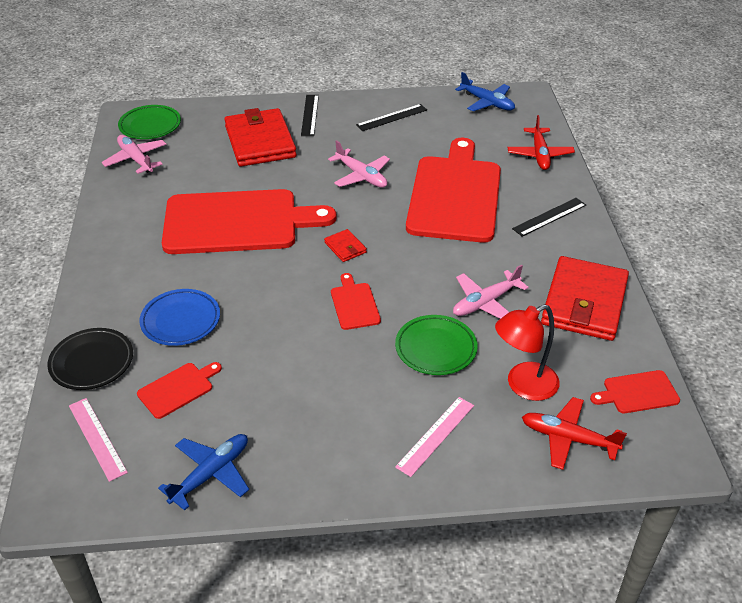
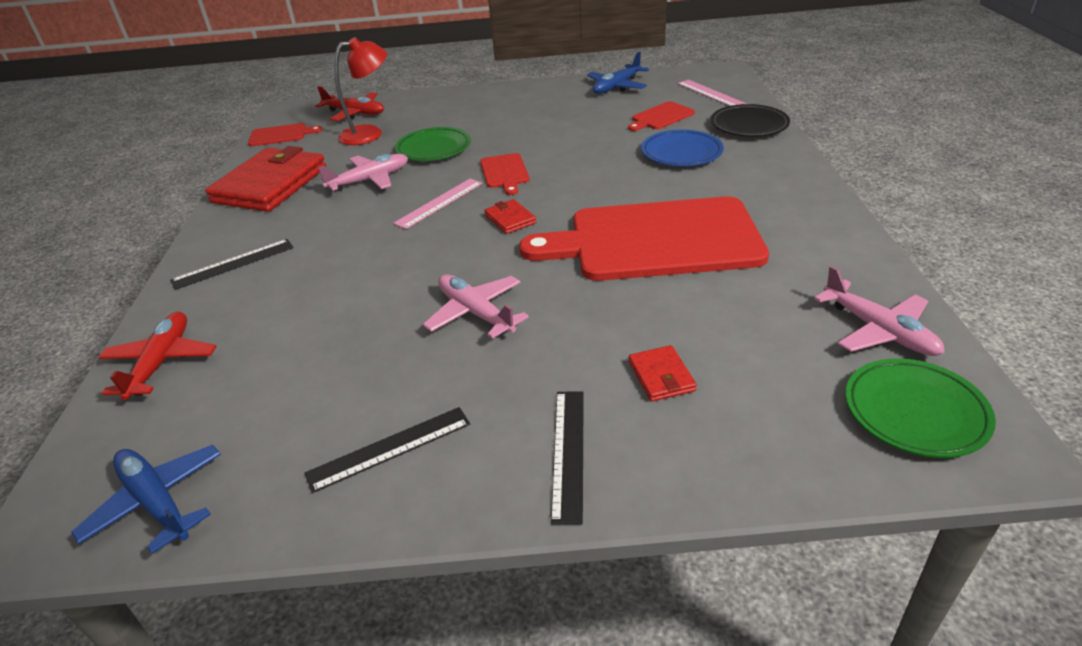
camera: 175 degrees left, 5 degrees down
red wallet [224,108,297,167] -> red wallet [629,345,697,402], size x0.42
pink ruler [395,397,474,477] -> pink ruler moved to [393,179,483,229]
red cutting board [406,138,501,243] -> none

